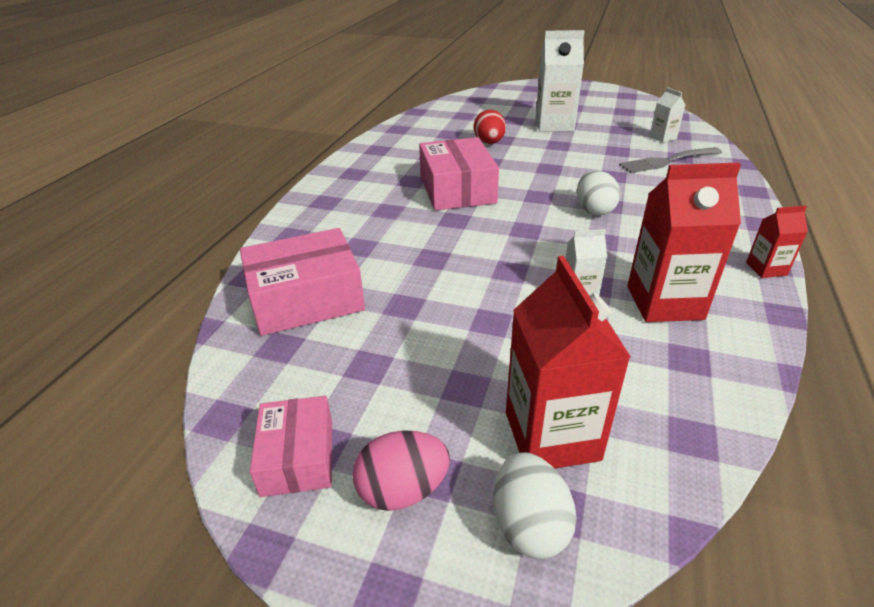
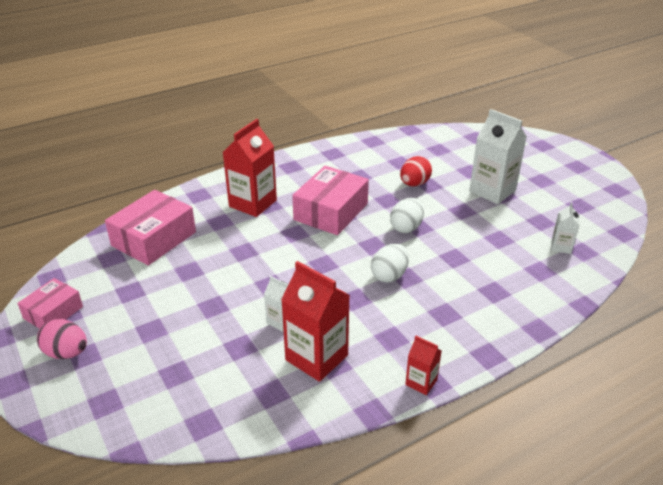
camera: 40 degrees right, 0 degrees up
pink box [240,228,365,336] -> pink box turned 75 degrees counterclockwise [105,190,196,266]
white egg [493,452,577,559] -> white egg moved to [390,198,424,233]
red carton [506,256,631,469] -> red carton moved to [223,119,277,217]
grey fork [619,147,722,173] -> none

